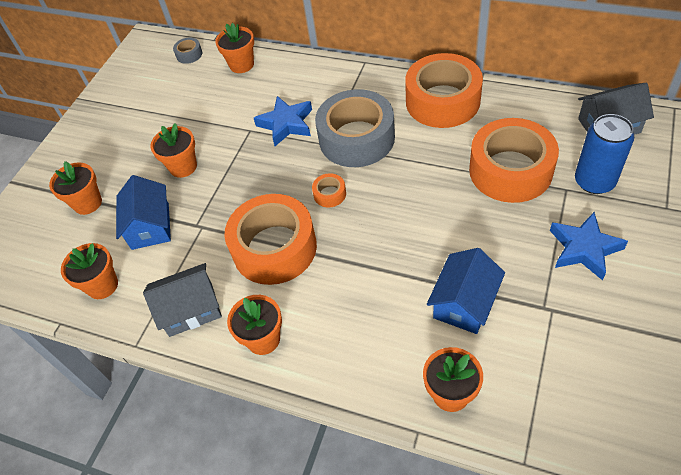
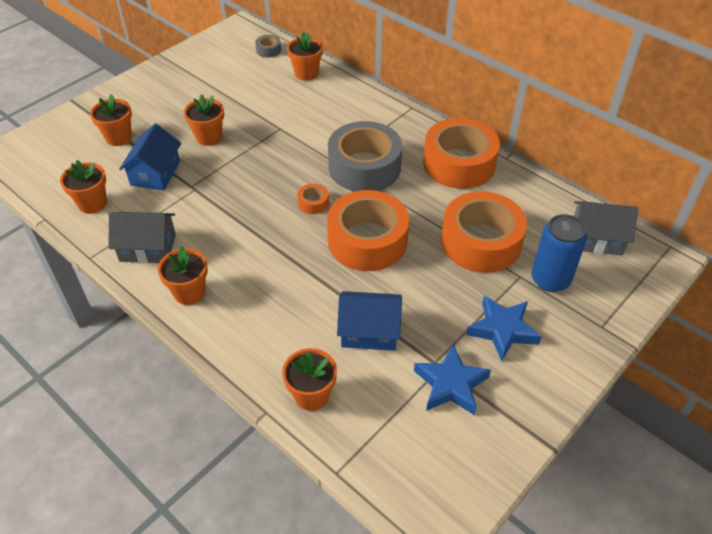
camera: 15 degrees right, 5 degrees down
orange tape [224,194,317,285] -> orange tape moved to [327,190,409,271]
blue star [254,96,312,146] -> blue star moved to [414,344,491,416]
blue house [427,248,505,334] -> blue house turned 45 degrees clockwise [337,291,402,351]

